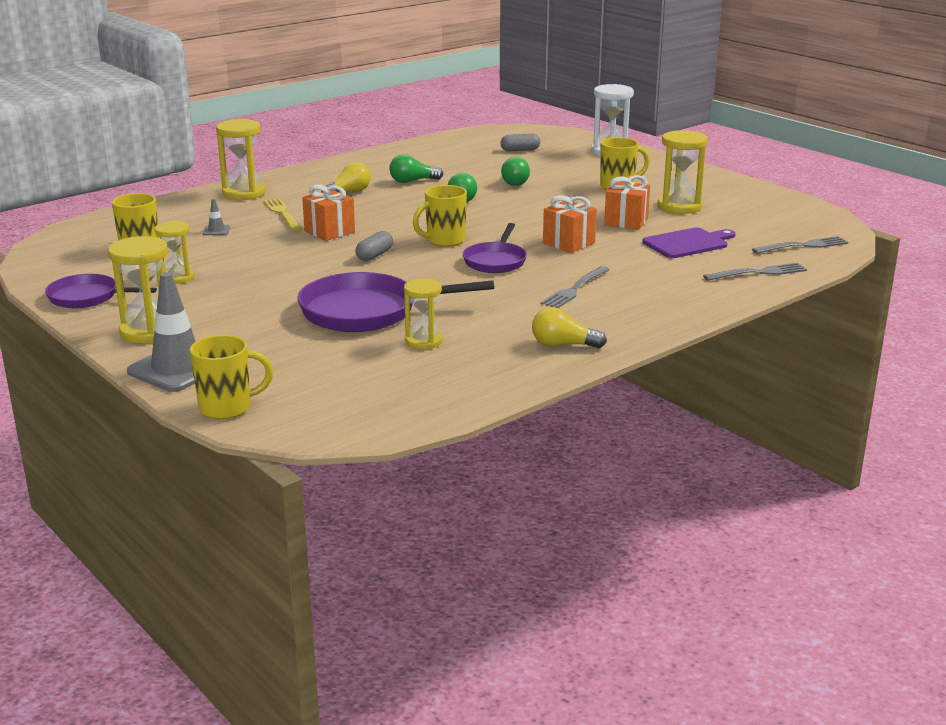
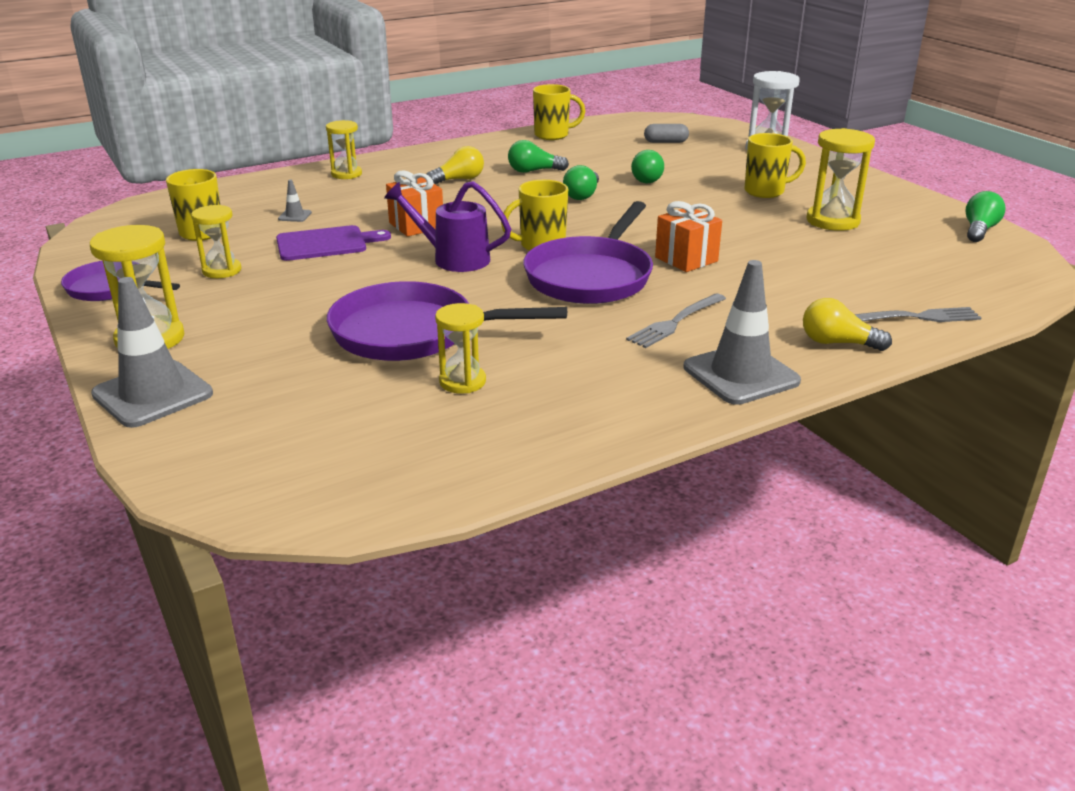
camera: 10 degrees right, 5 degrees up
yellow mug [190,335,273,419] -> yellow mug moved to [533,84,585,140]
yellow hourglass [216,119,266,200] -> yellow hourglass [326,120,362,179], size x0.65
yellow fork [263,198,302,231] -> none
grey capsule [356,231,393,261] -> purple watering can [384,181,511,272]
purple pan [463,223,527,273] -> purple pan [523,201,653,304], size x1.66
yellow light bulb [532,307,607,348] -> yellow light bulb moved to [803,298,892,351]
orange gift [604,175,650,230] -> none
purple cutting board [642,227,735,258] -> purple cutting board moved to [276,225,391,261]
grey fork [752,236,848,254] -> none
none -> grey traffic cone [683,260,801,405]
none -> green light bulb [966,191,1006,242]

